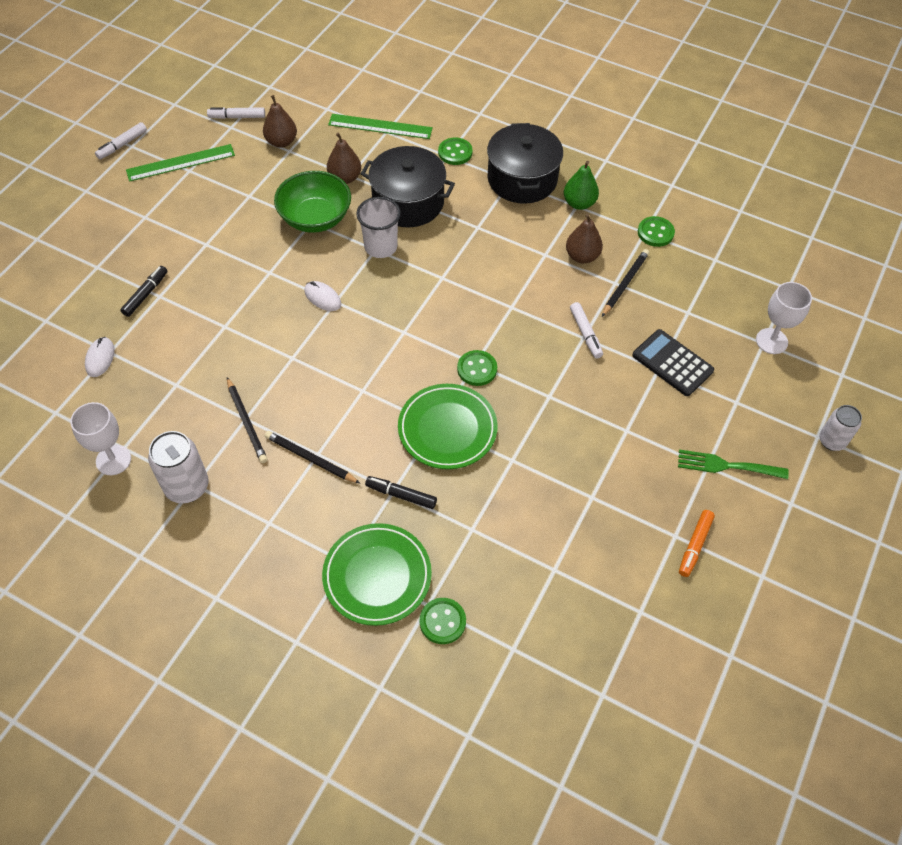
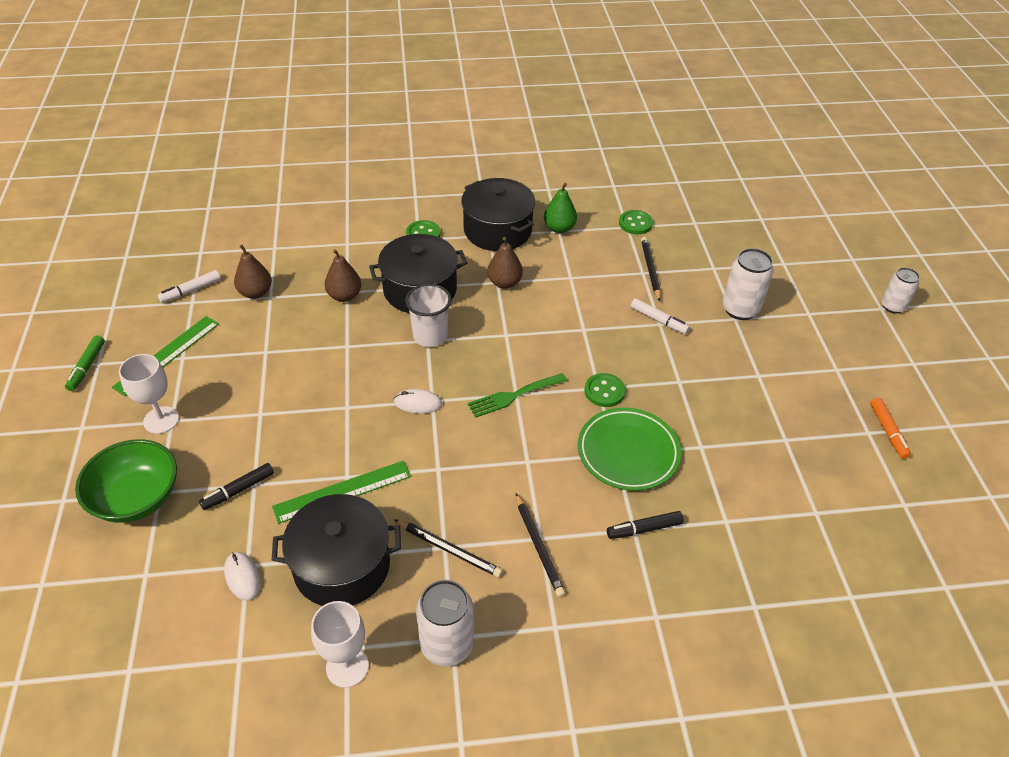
camera: 35 degrees left, 10 degrees down
white marker [95,122,147,159] -> green marker [65,335,105,391]
black marker [120,266,168,317] -> black marker turned 120 degrees counterclockwise [199,463,274,510]
black pencil [265,431,360,483] -> black pencil turned 105 degrees counterclockwise [516,493,565,597]
green bowl [274,171,351,233] -> green bowl moved to [75,439,177,523]
green plate [322,523,432,626] -> none
green ruler [328,114,433,139] -> green ruler moved to [272,461,411,524]
green button [420,598,466,644] -> none
brown pear [566,214,603,264] -> brown pear moved to [487,237,523,289]
black calculator [632,329,714,396] -> white can [722,248,774,320]
green fork [678,449,789,479] -> green fork moved to [468,373,567,418]
white goblet [756,282,812,354] -> white goblet moved to [119,354,179,434]
none -> black pot [272,494,401,606]

